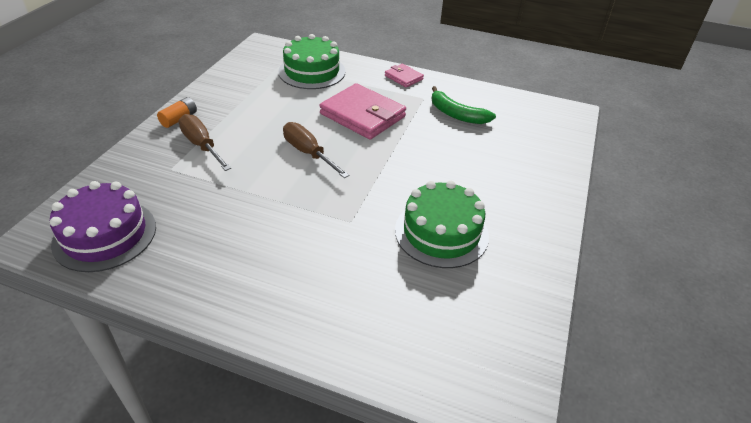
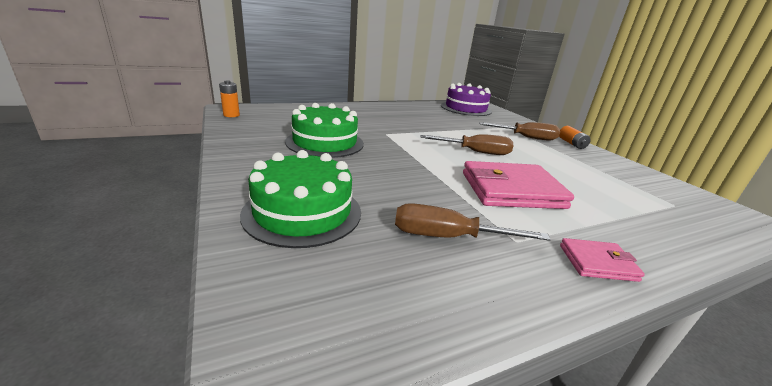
camera: 135 degrees right, 15 degrees down
green cake [278,34,345,89] -> green cake moved to [240,150,361,248]
green banana [432,86,496,124] -> brown screwdriver [395,203,551,241]
none -> orange battery [219,80,240,117]

